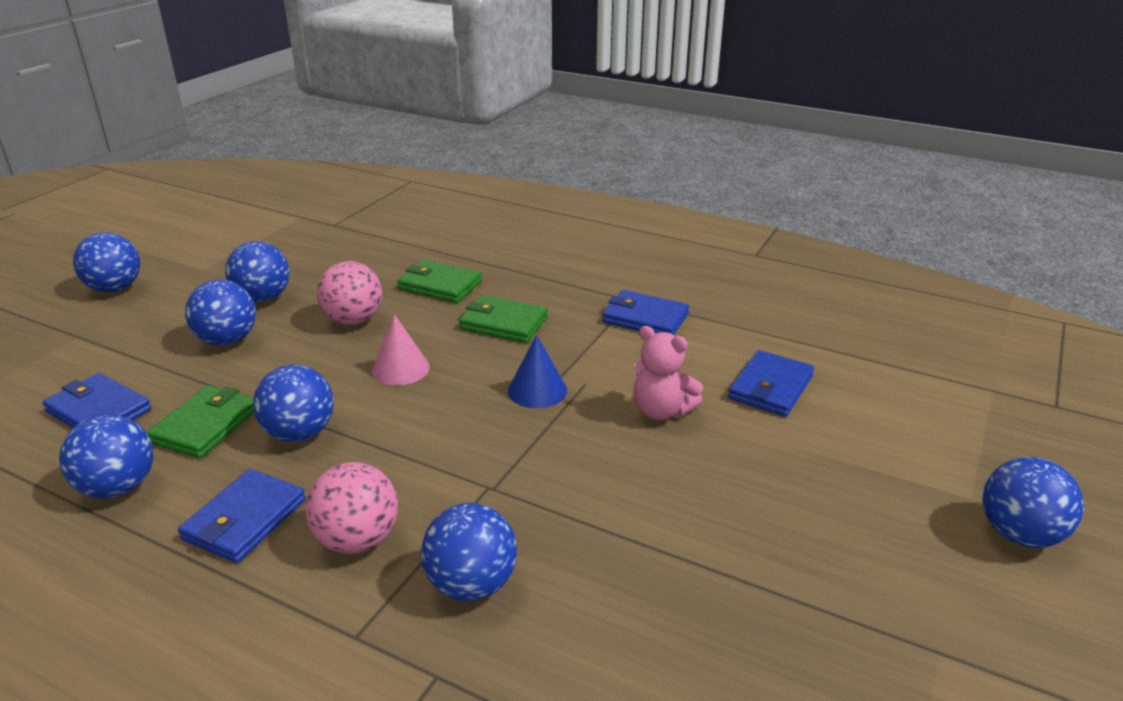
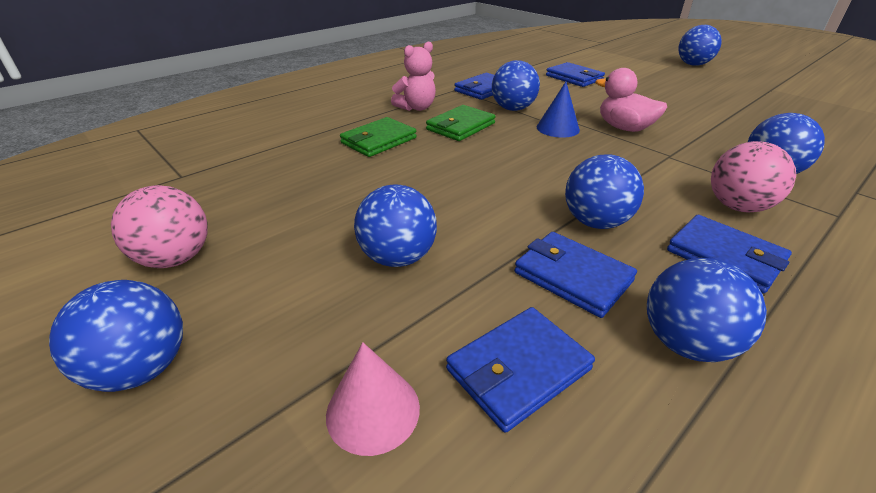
camera: 70 degrees left, 5 degrees up
green wallet [147,386,254,458] -> blue wallet [514,232,637,318]
blue ball [225,241,290,303] -> blue ball moved to [492,60,540,111]
pink ball [317,261,382,325] -> pink ball moved to [111,185,207,268]
pink cone [372,314,430,386] -> pink cone moved to [326,342,420,456]
pink teddy bear [634,326,703,420] -> pink teddy bear moved to [391,42,436,111]
none -> pink duck [596,68,667,132]

